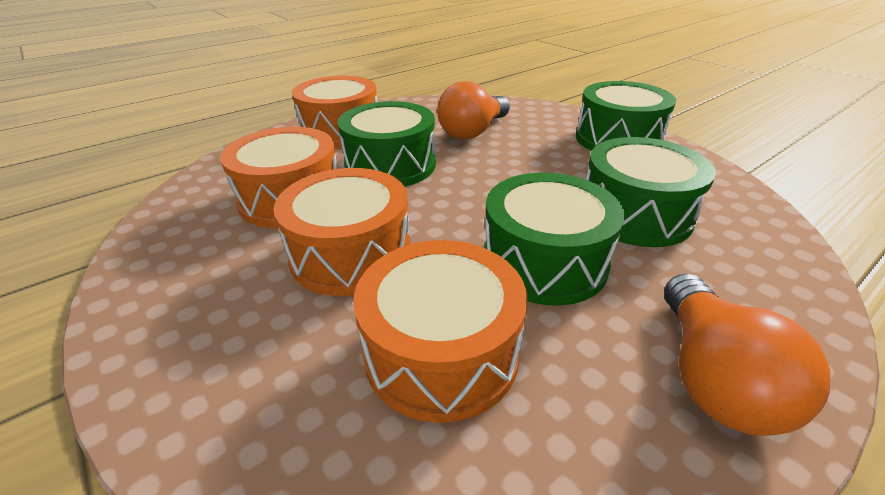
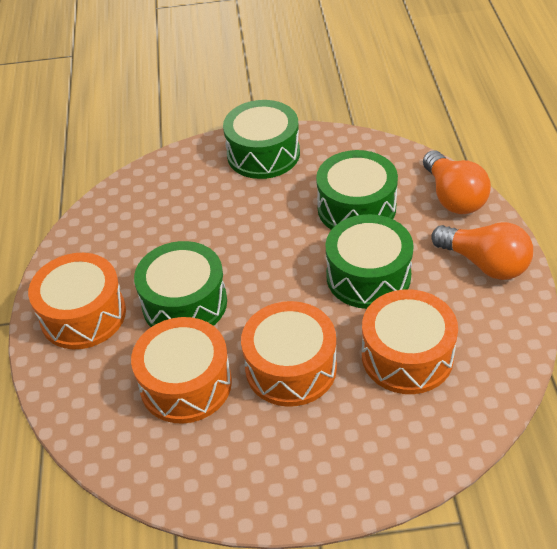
camera: 55 degrees left, 10 degrees up
orange light bulb [437,81,510,139] -> orange light bulb moved to [423,150,491,214]

